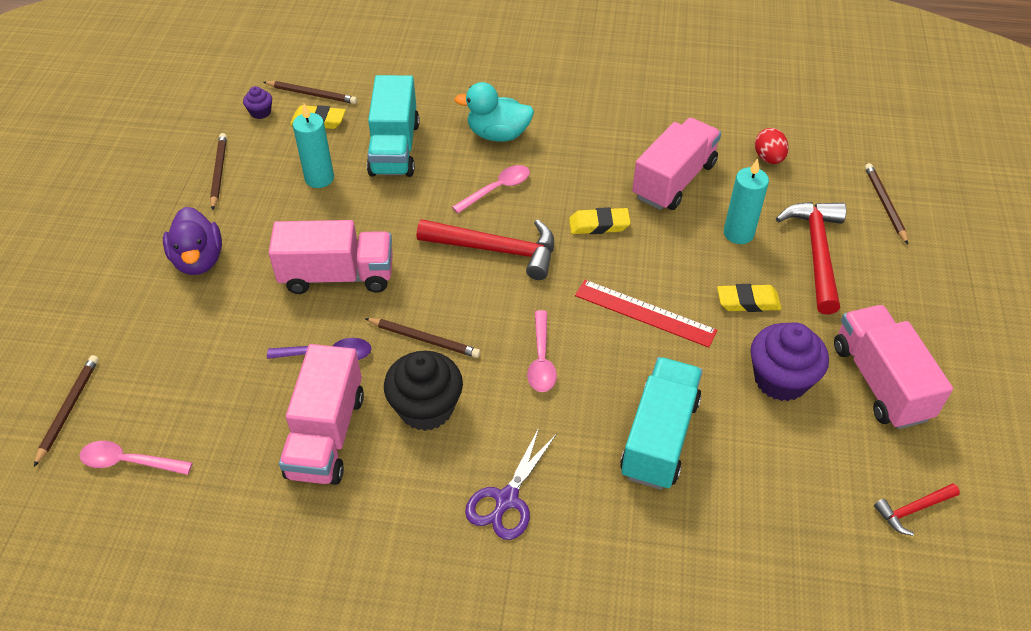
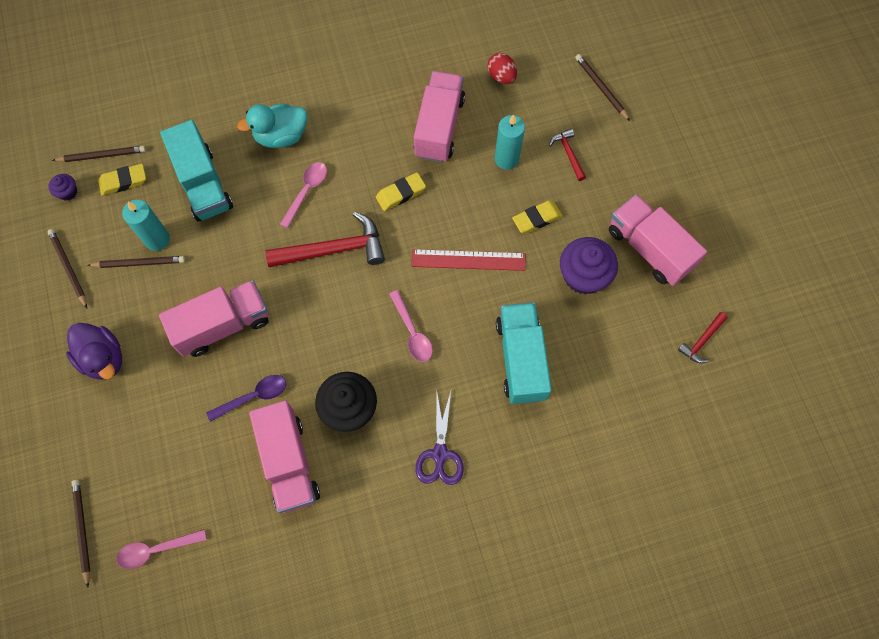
camera: 25 degrees left, 20 degrees up
brown pencil [365,318,480,358] -> brown pencil moved to [87,256,185,268]
red hammer [776,202,846,314] -> red hammer [549,128,586,181], size x0.51

